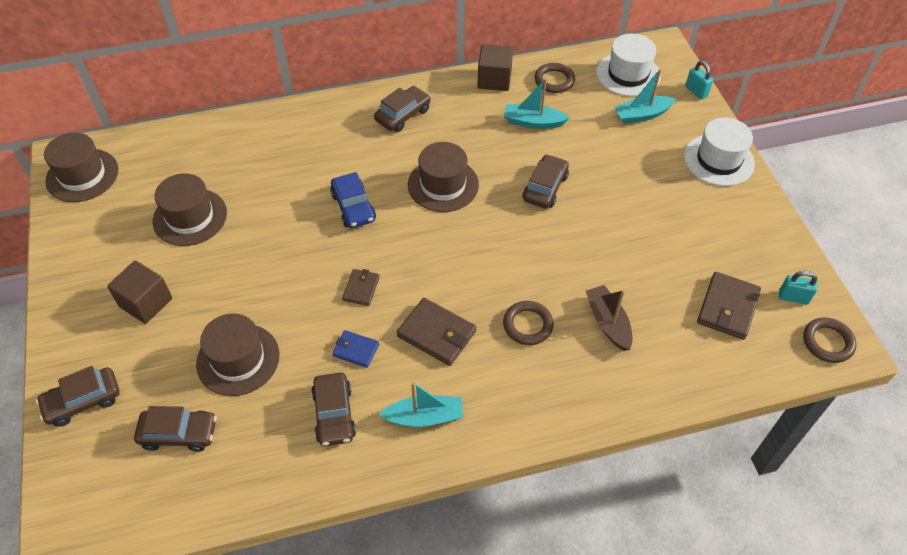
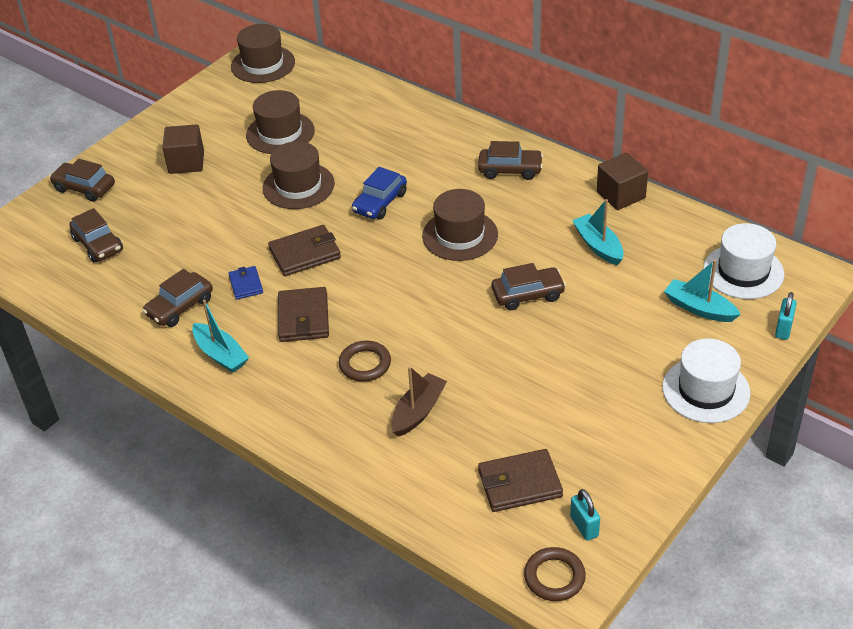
camera: 55 degrees right, 10 degrees down
brown hat [196,313,280,396] -> brown hat moved to [263,141,335,209]
brown wallet [342,269,380,306] -> brown wallet [268,225,341,276], size x1.69
brown ring [535,63,575,93] -> none

